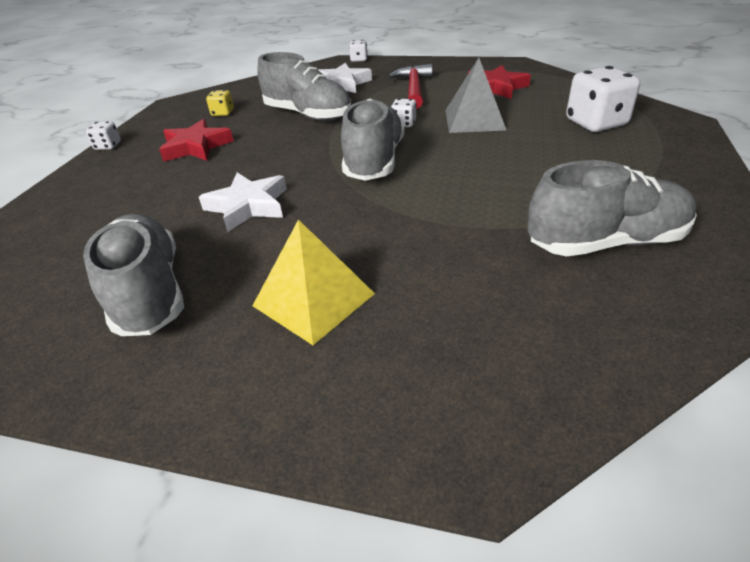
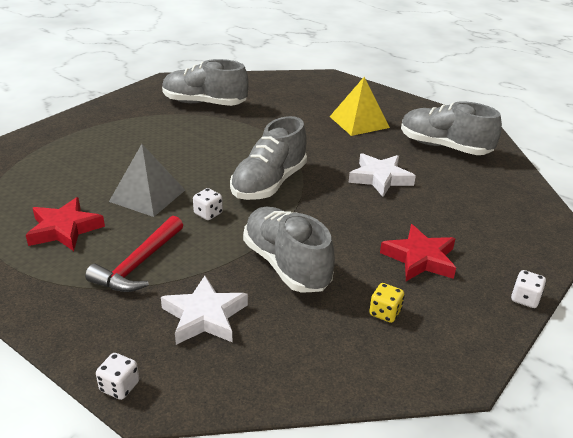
camera: 160 degrees left, 5 degrees down
grey shoe [83,214,184,336] -> grey shoe turned 120 degrees clockwise [401,101,502,155]
white dice [566,66,640,132] -> none

